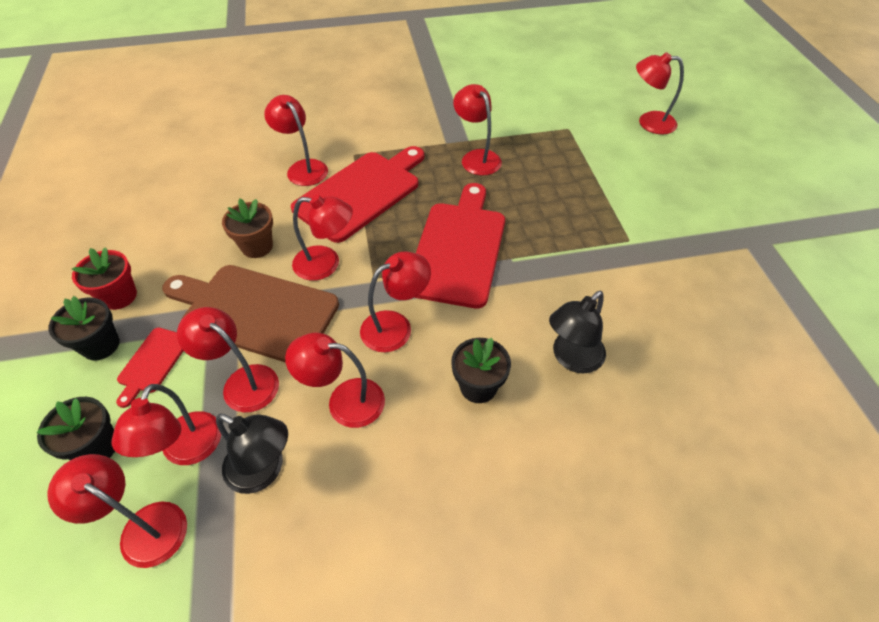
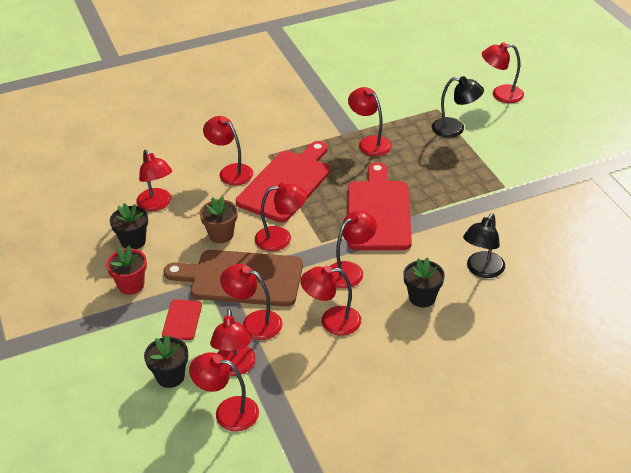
camera: 10 degrees left, 10 degrees down
black flower pot [49,296,120,361] -> black flower pot moved to [110,203,148,249]
black lamp [216,414,288,494] -> black lamp moved to [432,76,484,137]
none -> red lamp [136,150,172,211]

